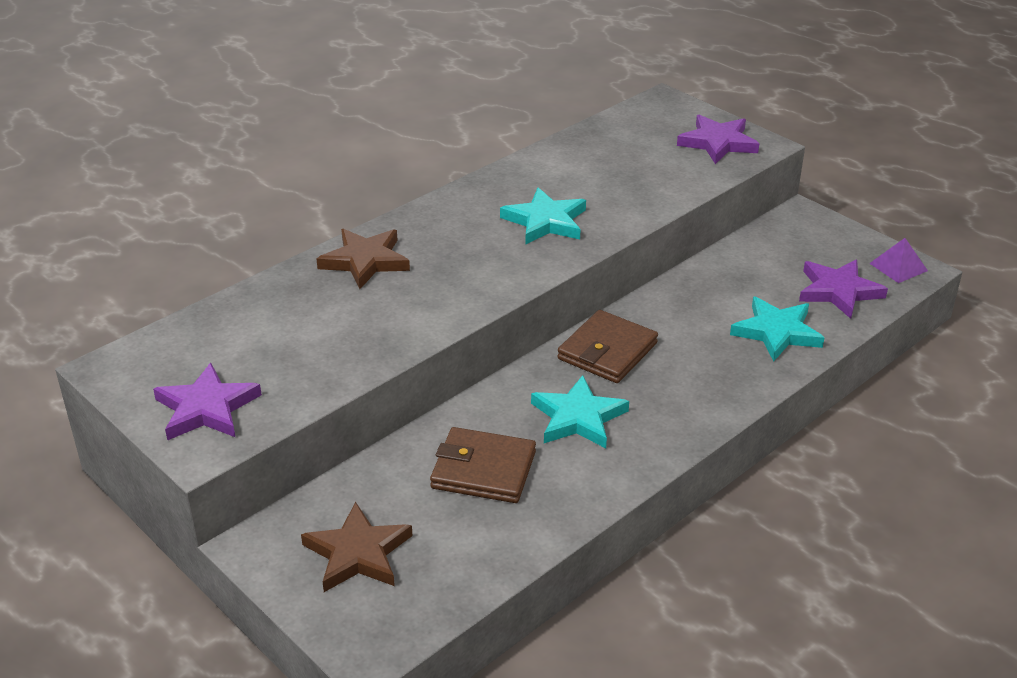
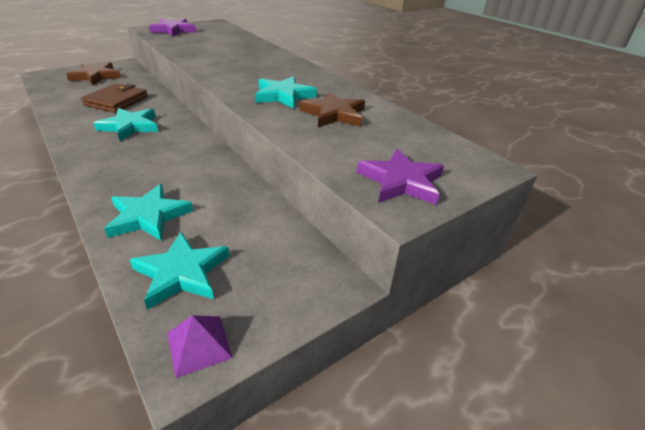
camera: 95 degrees right, 0 degrees up
brown star [317,229,410,289] -> brown star moved to [299,91,365,127]
brown wallet [558,310,658,383] -> none
purple star [799,260,888,319] -> turquoise star [130,232,229,310]

